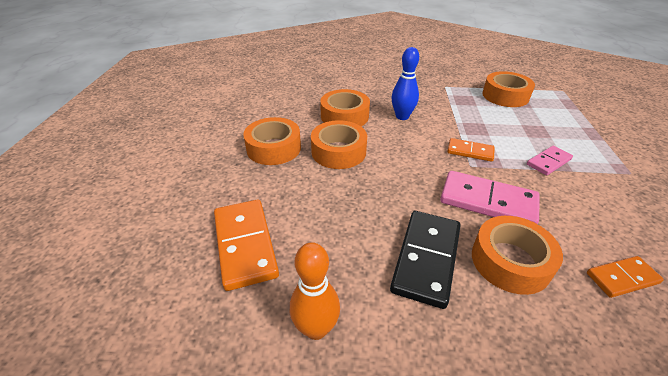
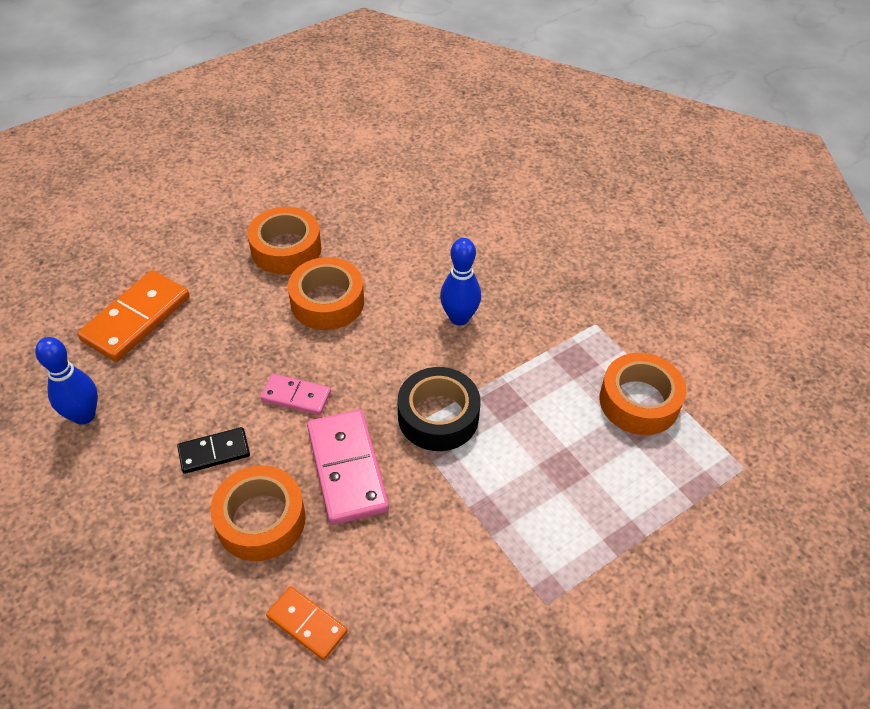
camera: 50 degrees right, 10 degrees up
orange bowling pin [290,242,340,340] -> blue bowling pin [35,337,98,425]
orange tape [320,89,370,126] -> none
black domino [390,211,461,309] -> black domino [177,427,250,474], size x0.57
orange domino [447,138,495,162] -> black tape [398,367,480,451]
pink domino [527,146,573,175] -> pink domino moved to [261,374,331,415]

